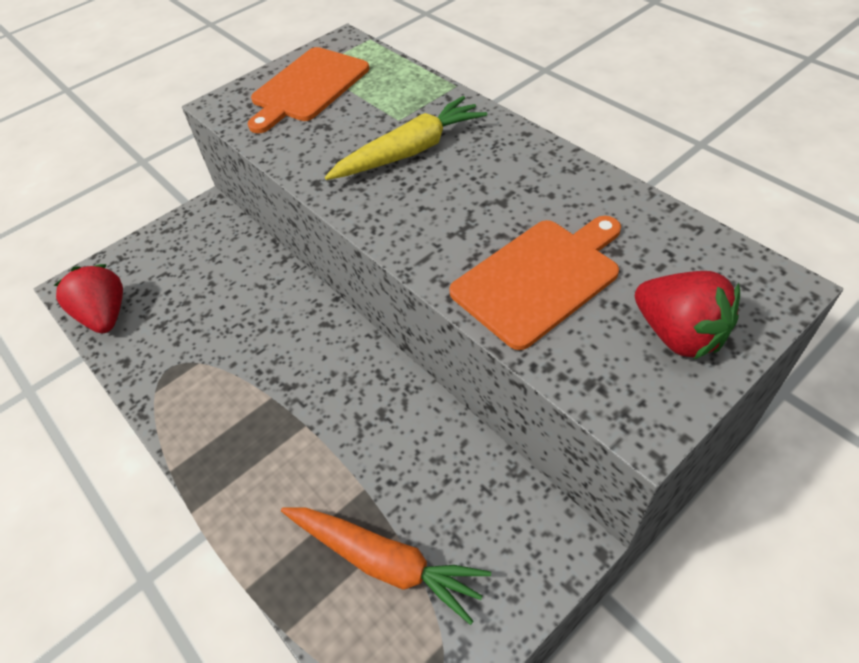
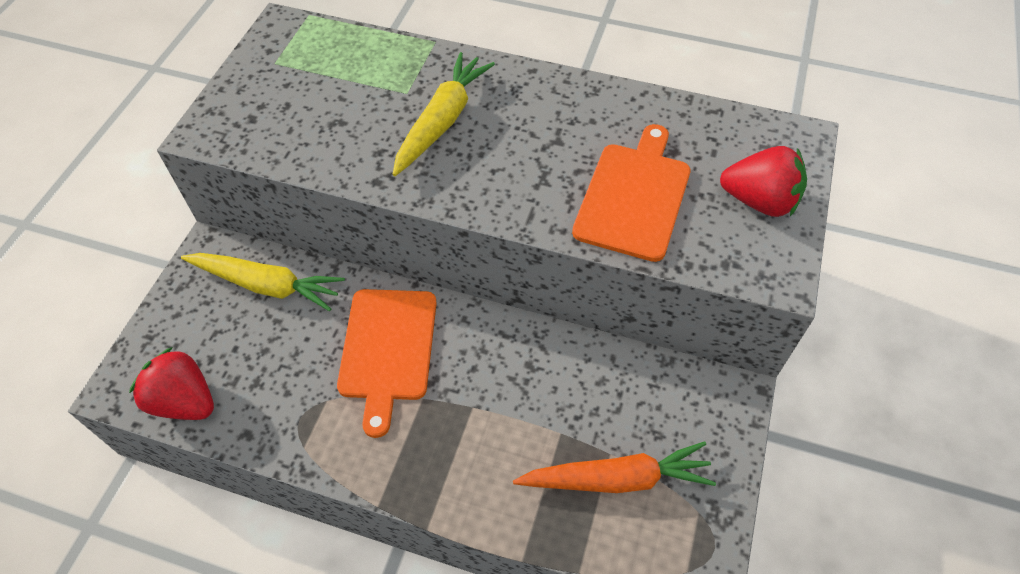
camera: 35 degrees left, 5 degrees up
orange cutting board [248,47,369,133] -> orange cutting board moved to [337,289,437,438]
none -> yellow carrot [181,253,345,311]

